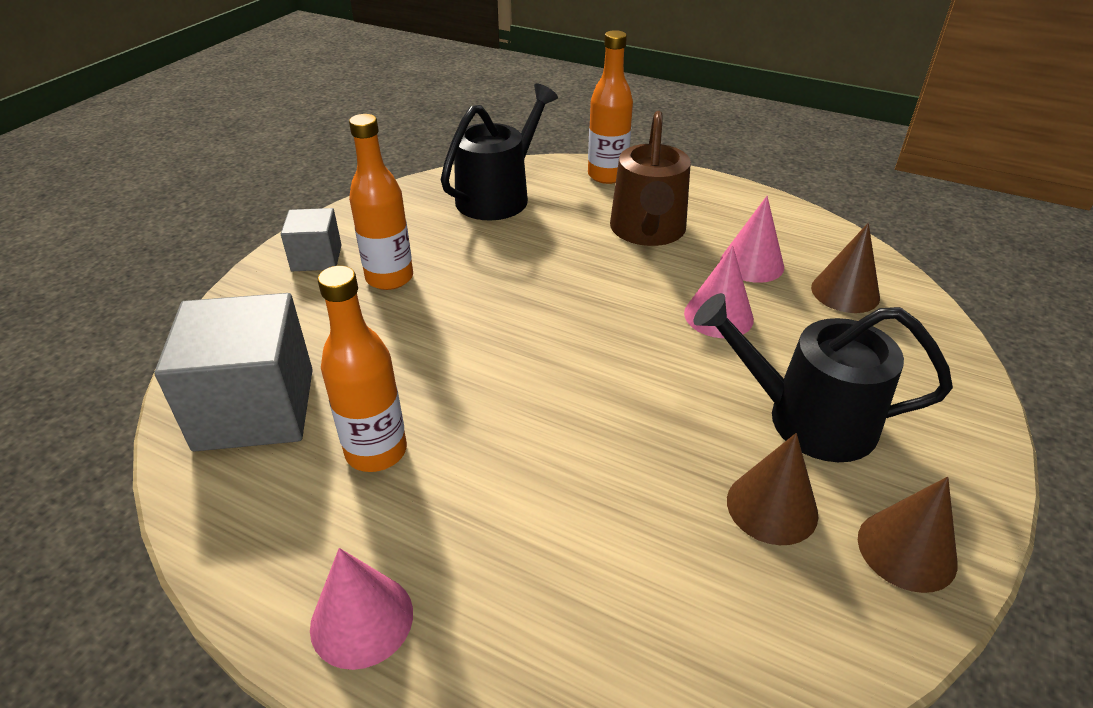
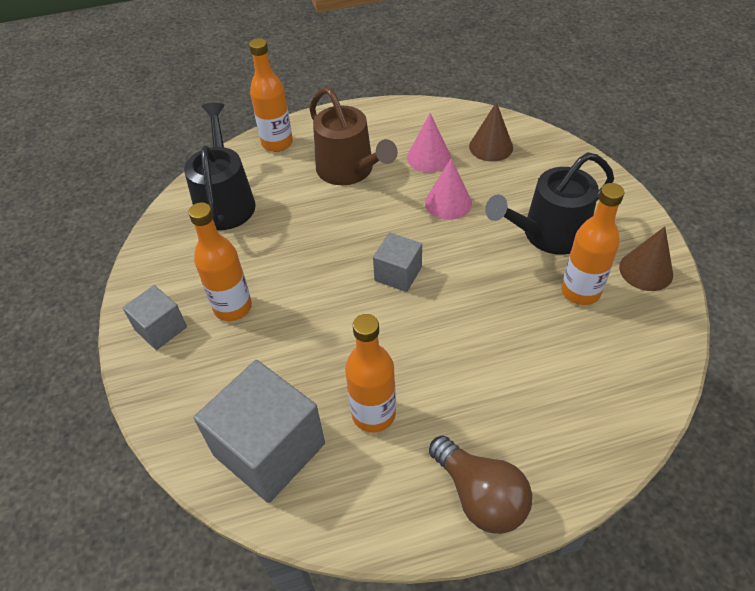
camera: 40 degrees left, 10 degrees up
pink cone [310,548,413,670] -> brown light bulb [429,435,532,534]
brown cone [727,433,818,545] -> orange bottle [561,183,624,305]
none -> grey cube [373,232,422,292]

